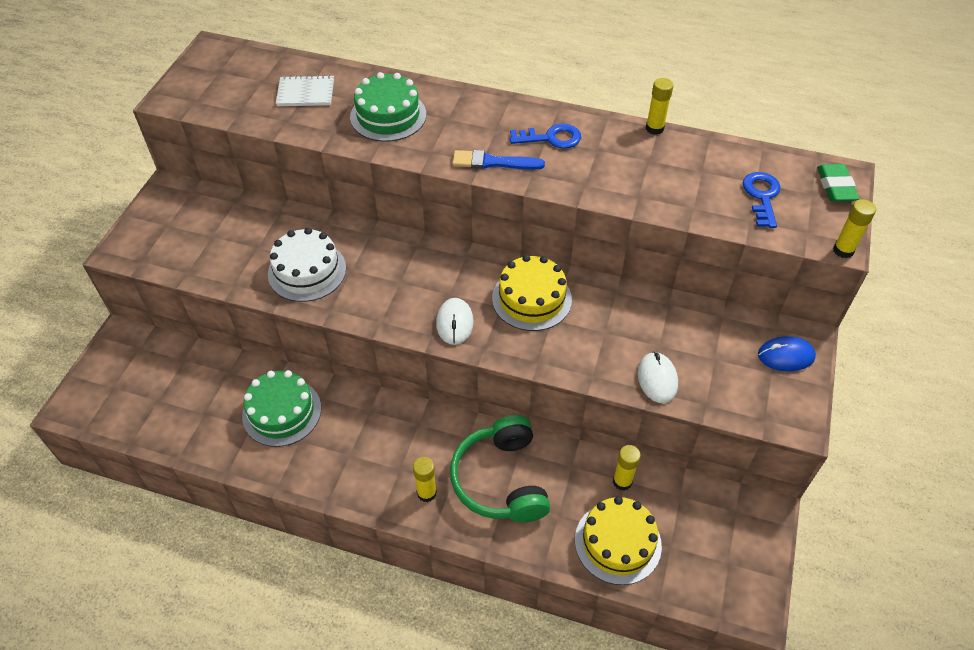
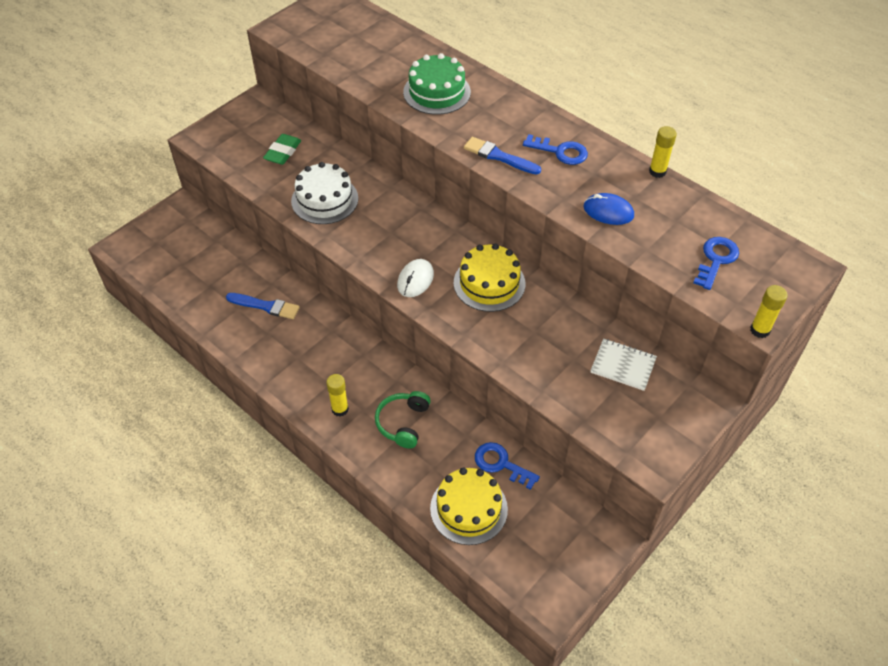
camera: 25 degrees right, 0 degrees up
green cake [242,370,321,447] -> blue brush [226,293,300,319]
white notebook [276,75,334,106] -> white notebook moved to [590,339,657,391]
green headphones [450,415,550,523] -> green headphones [375,391,431,449], size x0.62
yellow glue stick [613,445,641,491] -> blue key [475,442,540,490]
white mouse [638,352,678,403] -> none
blue mouse [758,336,816,371] -> blue mouse moved to [584,193,634,225]
green eraser [817,164,859,202] -> green eraser moved to [263,134,301,165]

